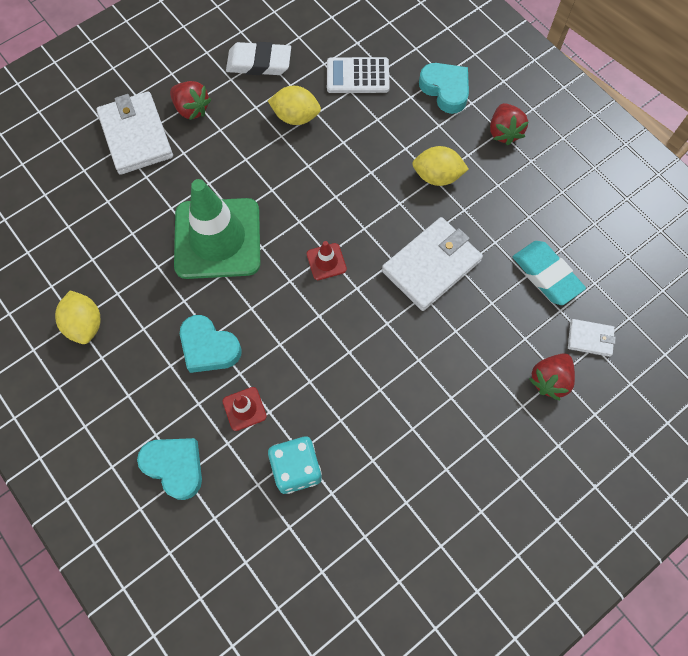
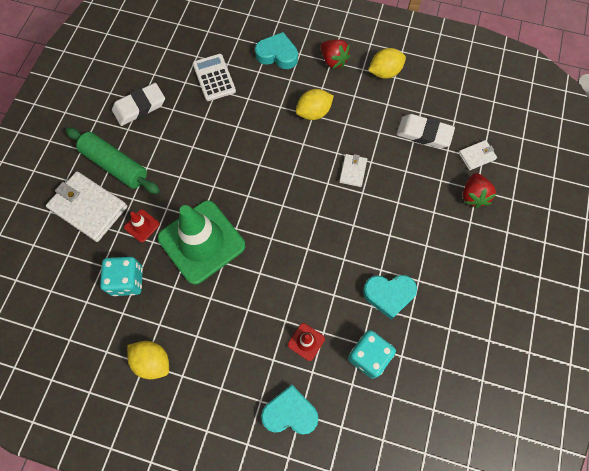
camera: 35 degrees left, 0 degrees up
red strawberry [170,81,211,120] -> green rolling pin [66,128,160,194]
turquoise heart [180,315,242,373] -> turquoise heart moved to [363,275,417,320]
yellow lemon [268,86,321,125] -> yellow lemon moved to [368,48,406,79]
red traffic cone [307,241,347,280] -> red traffic cone moved to [124,209,160,242]
white calculator [327,57,390,93] -> white calculator turned 105 degrees clockwise [193,54,236,101]
white wallet [382,217,483,311] -> white wallet [339,154,367,187], size x0.50
turquoise eraser [513,241,586,305] -> white eraser [397,114,455,148]
none -> turquoise dice [100,257,143,296]

